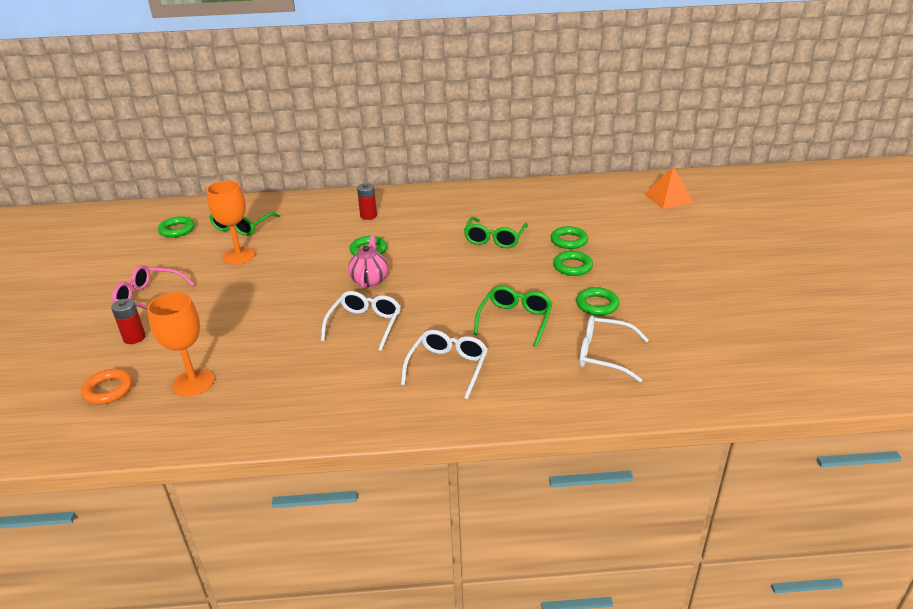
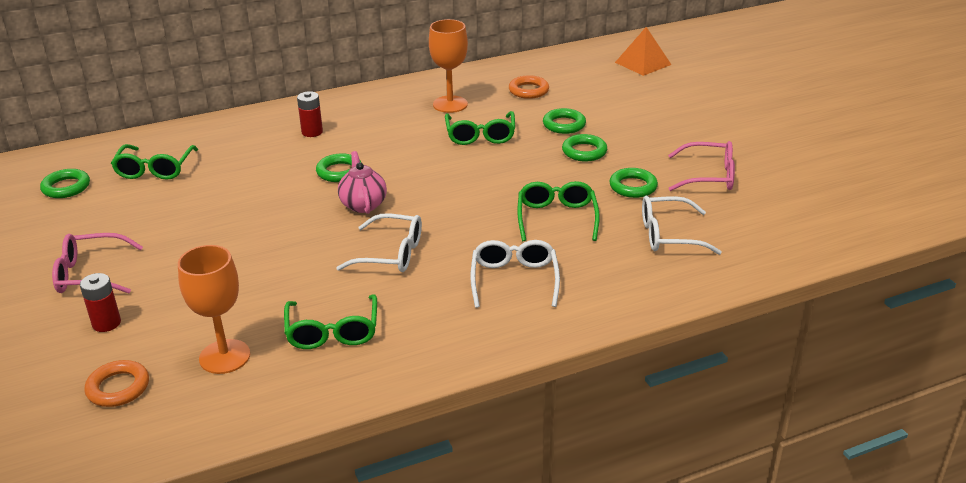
camera: 20 degrees left, 0 degrees up
orange goblet [206,181,255,264] -> orange goblet moved to [429,19,468,113]
white glasses [321,291,401,351] -> white glasses turned 105 degrees clockwise [336,213,422,272]
none -> green glasses [284,294,377,349]
none -> orange ring [509,75,549,99]
none -> pink glasses [668,141,735,191]

